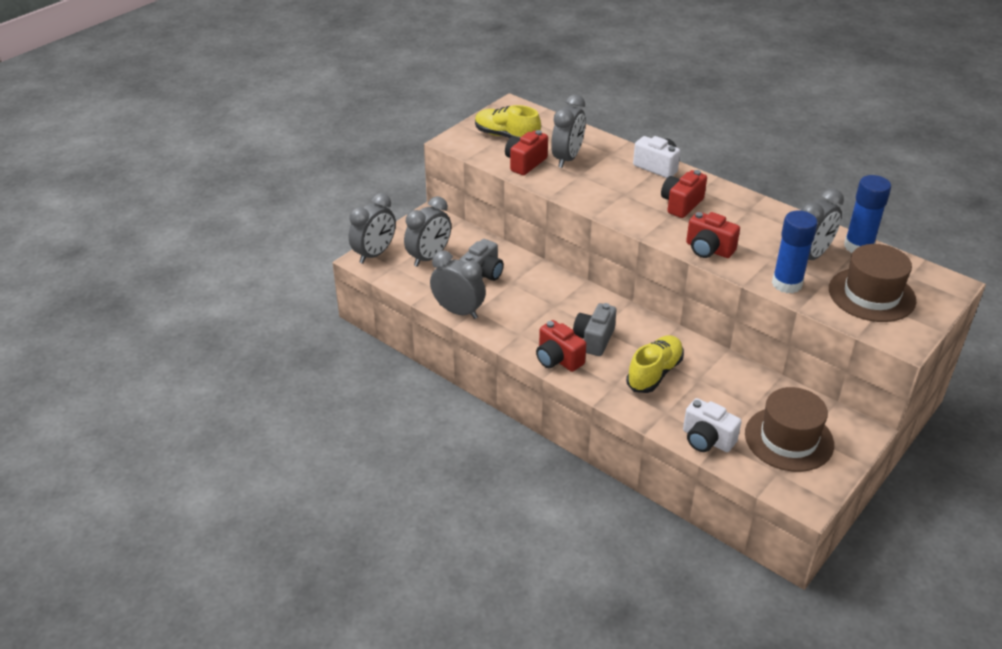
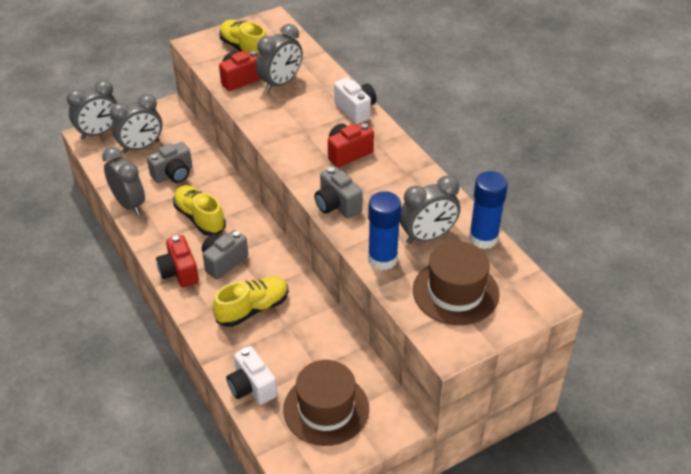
camera: 20 degrees right, 5 degrees up
red camera [686,212,740,258] -> grey camera [314,166,363,219]
none -> yellow shoe [173,185,226,236]

